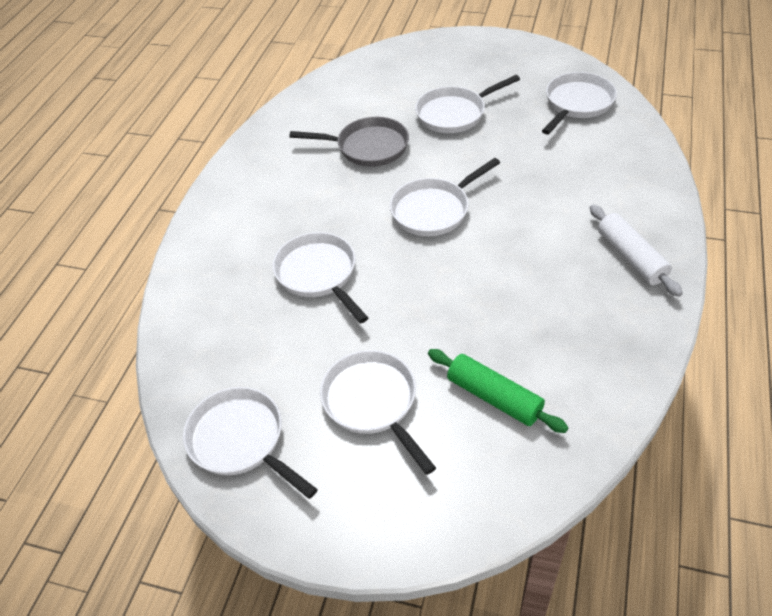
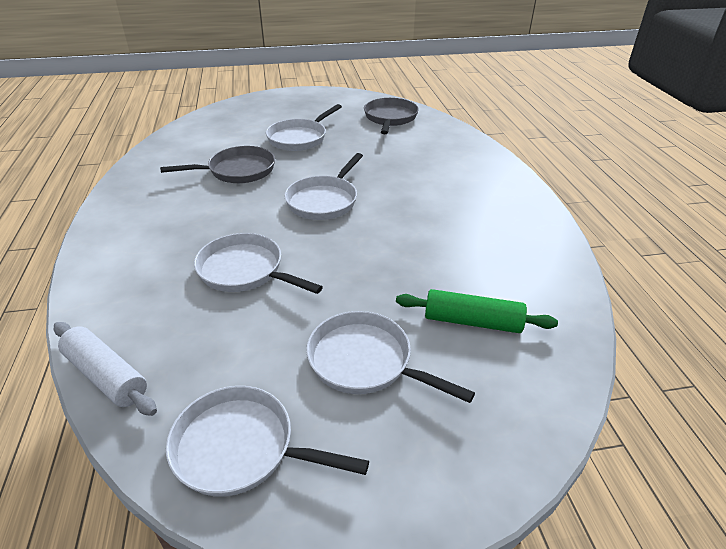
camera: 30 degrees left, 10 degrees down
white pan [542,72,617,135] -> grey pan [364,98,419,134]
white rolling pin [590,205,683,297] -> white rolling pin moved to [54,322,157,416]

